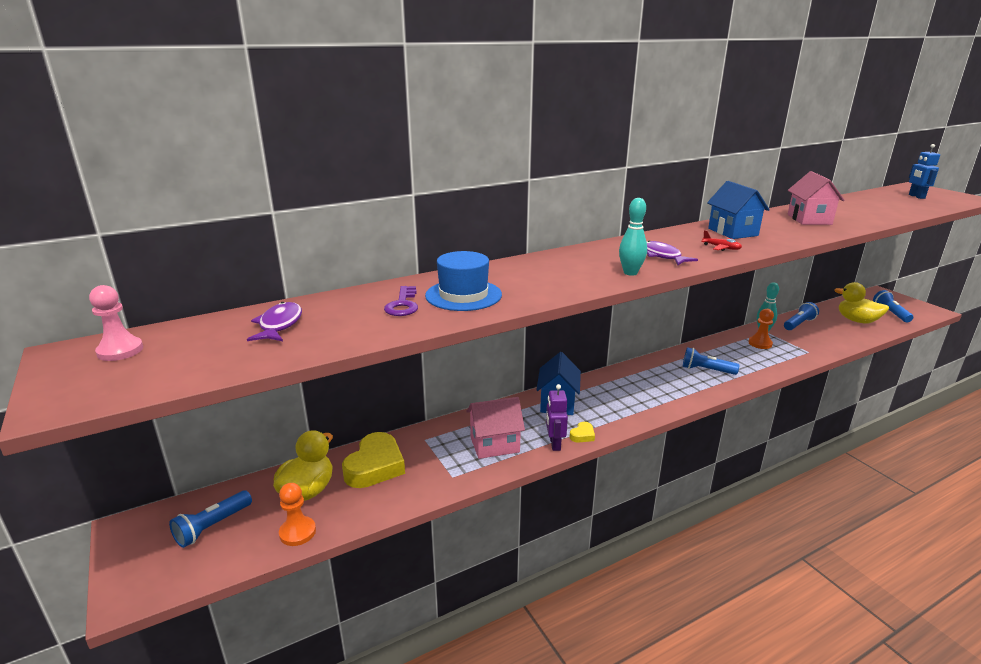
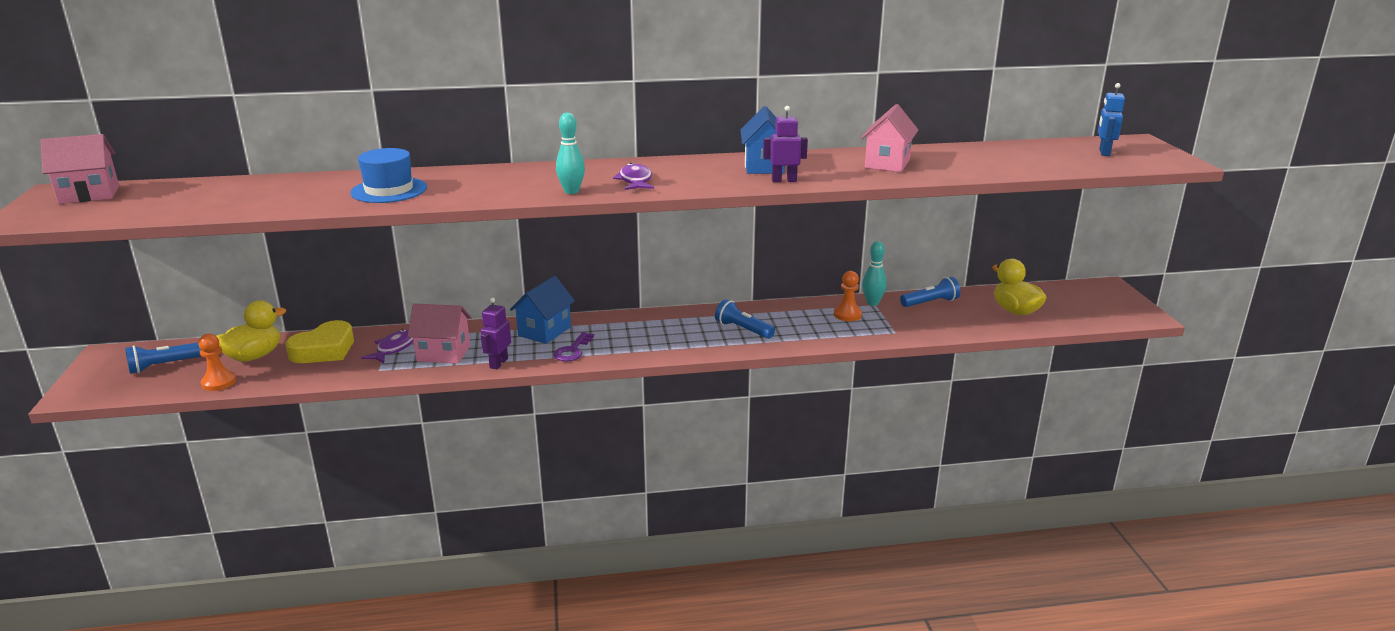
camera: 20 degrees right, 0 degrees up
pink pawn [89,285,143,361] -> pink house [41,134,119,204]
purple fish [247,302,302,341] -> purple fish moved to [361,329,413,363]
purple key [384,286,418,316] -> purple key moved to [554,332,594,362]
yellow heart [570,422,595,443] -> none
red plane [701,230,742,251] -> none
blue flashlight [873,290,913,322] -> none
none -> purple robot [763,106,808,182]

